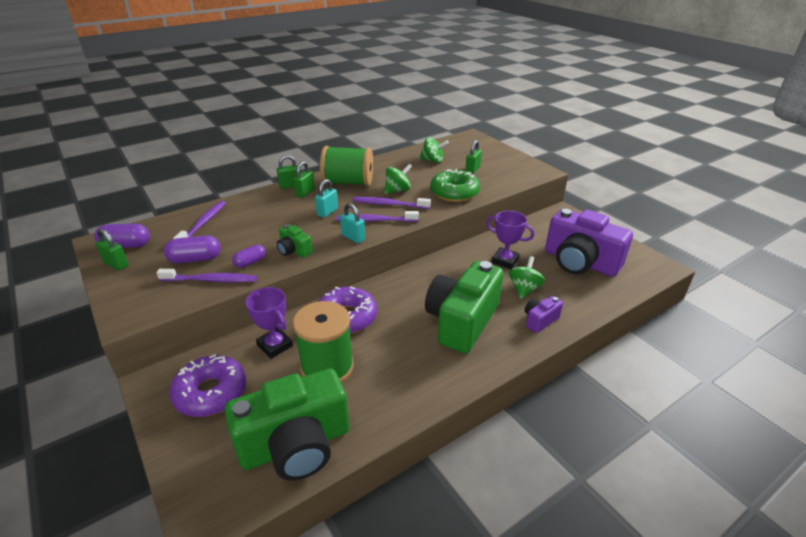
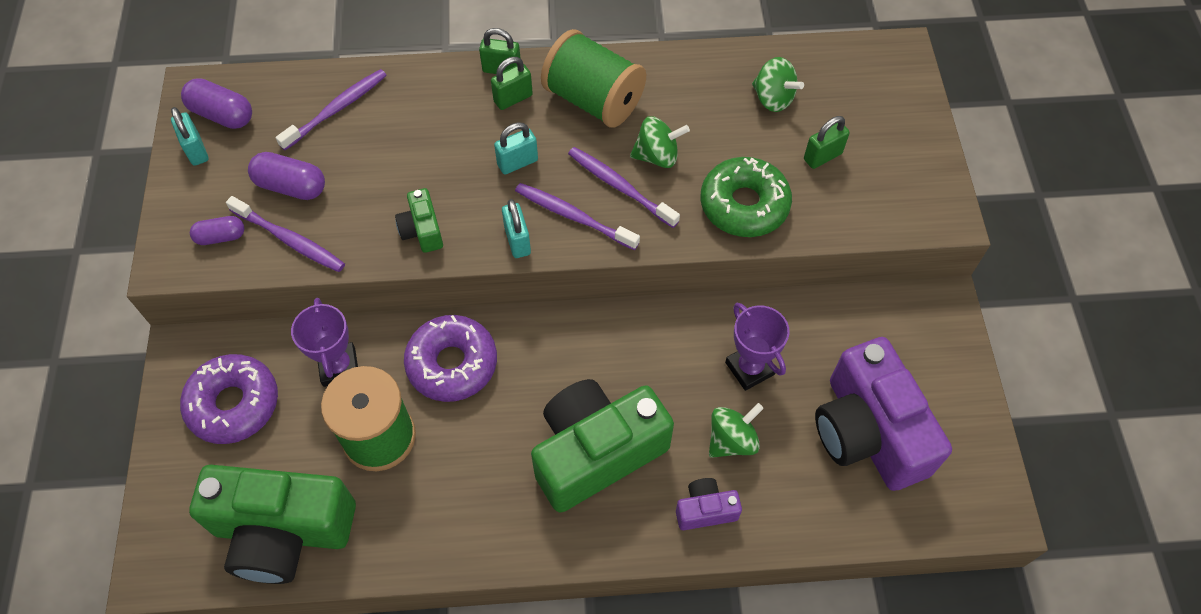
camera: 30 degrees right, 25 degrees up
green padlock [96,229,129,271] -> turquoise padlock [171,107,209,166]
purple capsule [232,245,266,268] -> purple capsule moved to [190,216,244,245]

